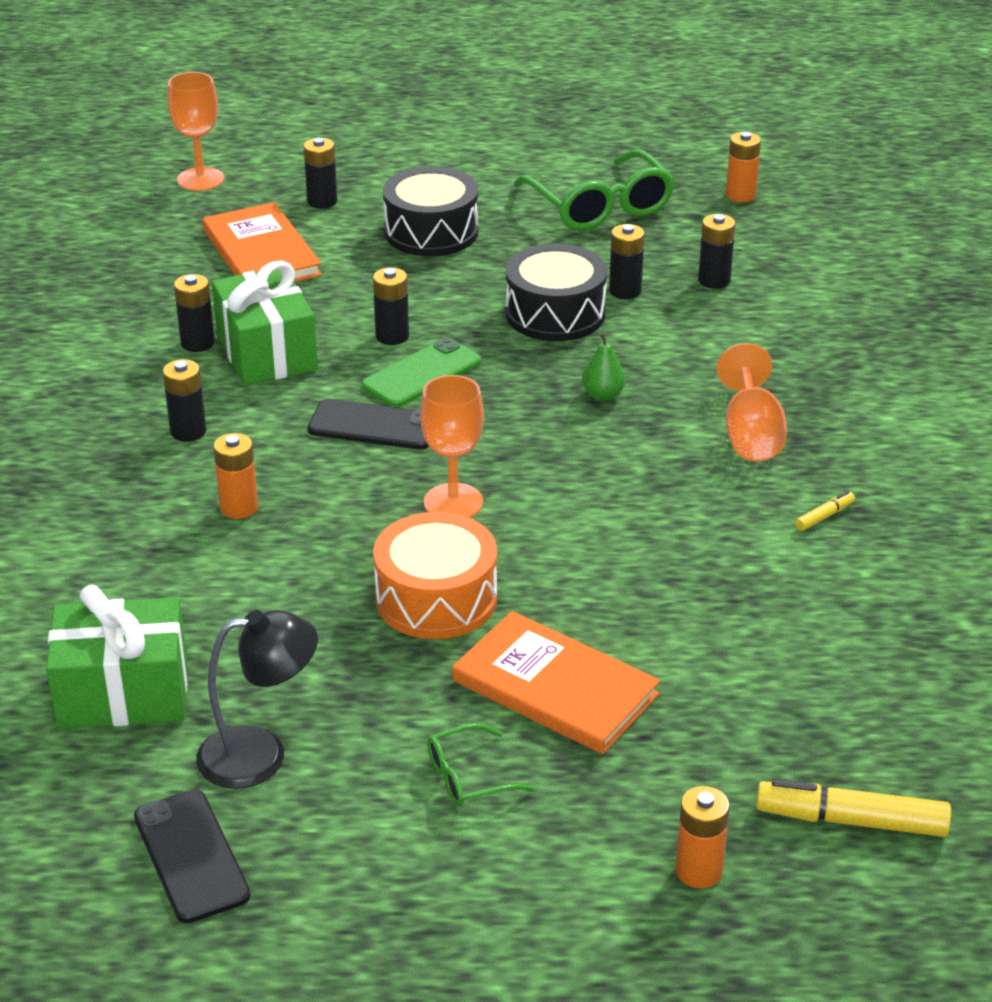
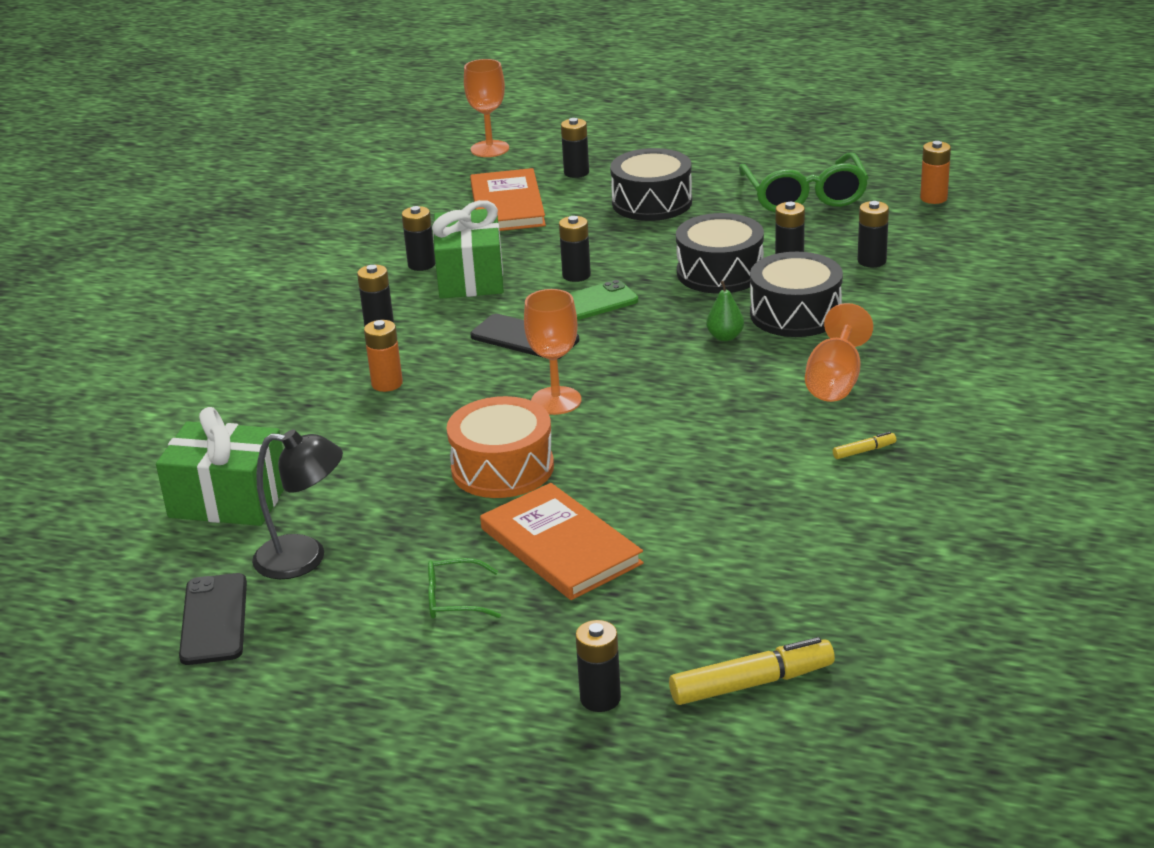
camera: 20 degrees right, 5 degrees down
orange battery [676,786,729,889] -> black battery [575,620,621,712]
yellow marker [756,779,951,837] -> yellow marker turned 135 degrees clockwise [669,637,835,705]
none -> black drum [750,252,843,337]

